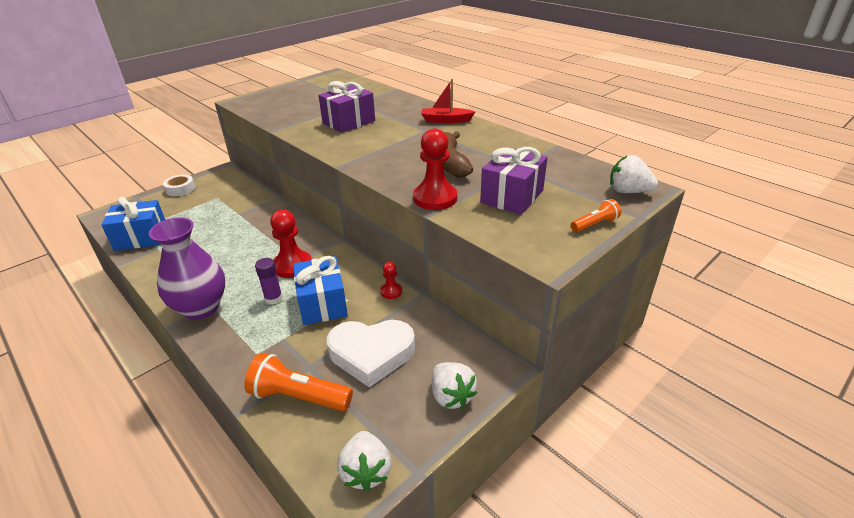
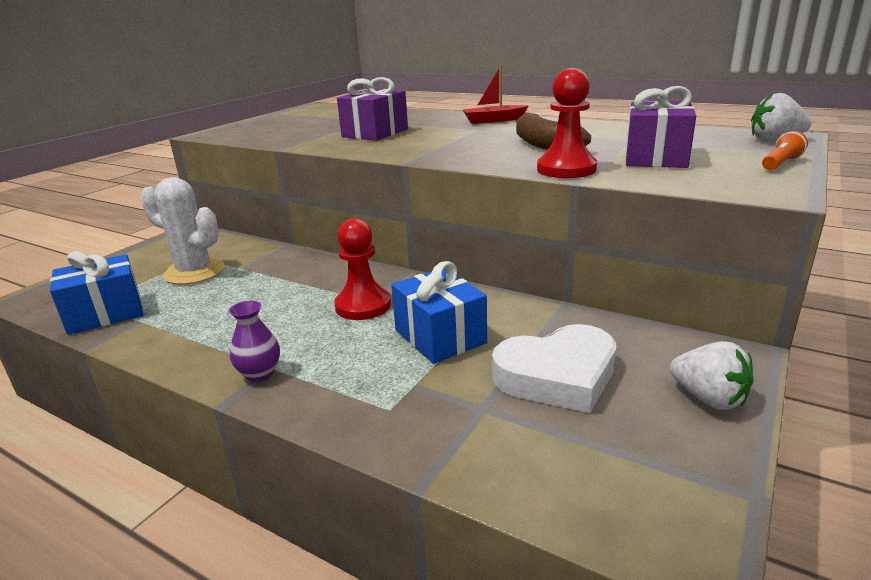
camera: 15 degrees left, 10 degrees down
purple vase [149,217,225,320] -> purple vase [229,301,280,382], size x0.51
white tape [163,175,195,197] -> none
orange flashlight [244,353,353,411] -> none
purple glue stick [255,258,283,305] -> none
white strawberry [337,431,391,492] -> none
red pawn [380,262,402,299] -> none
none -> white cactus [140,177,225,285]

